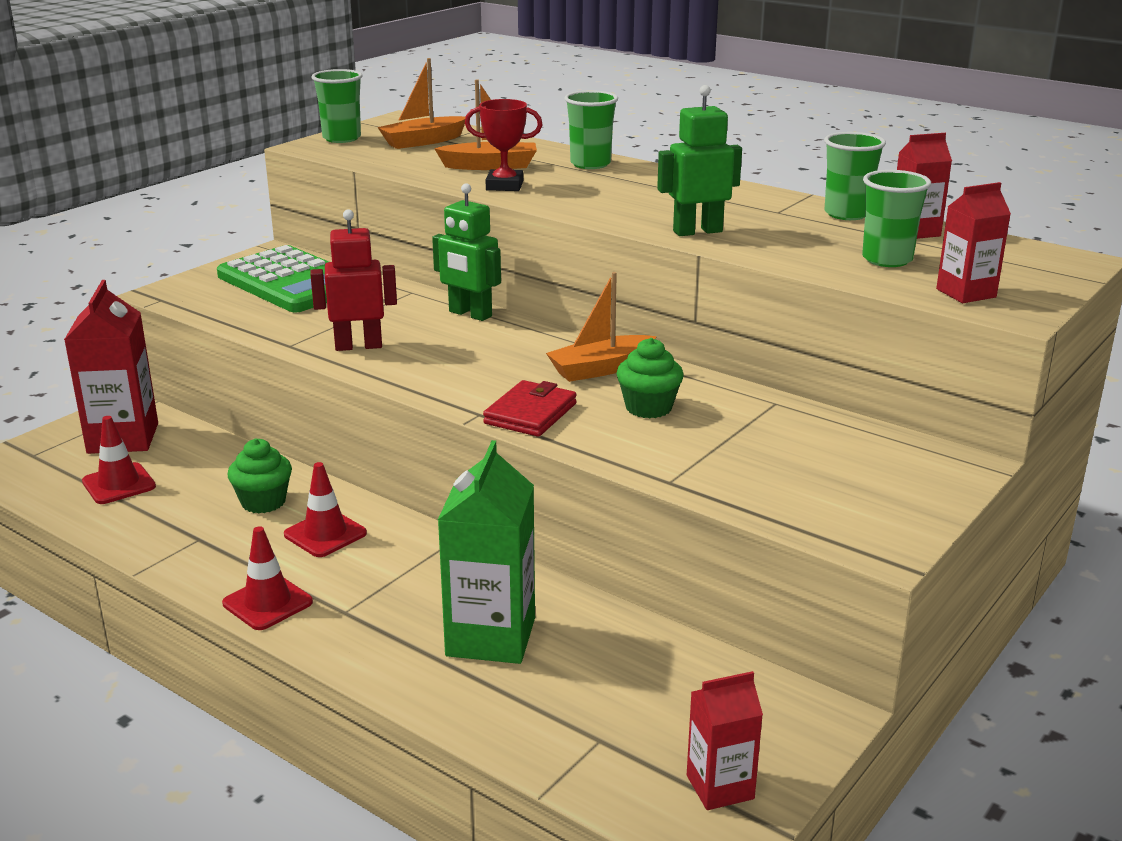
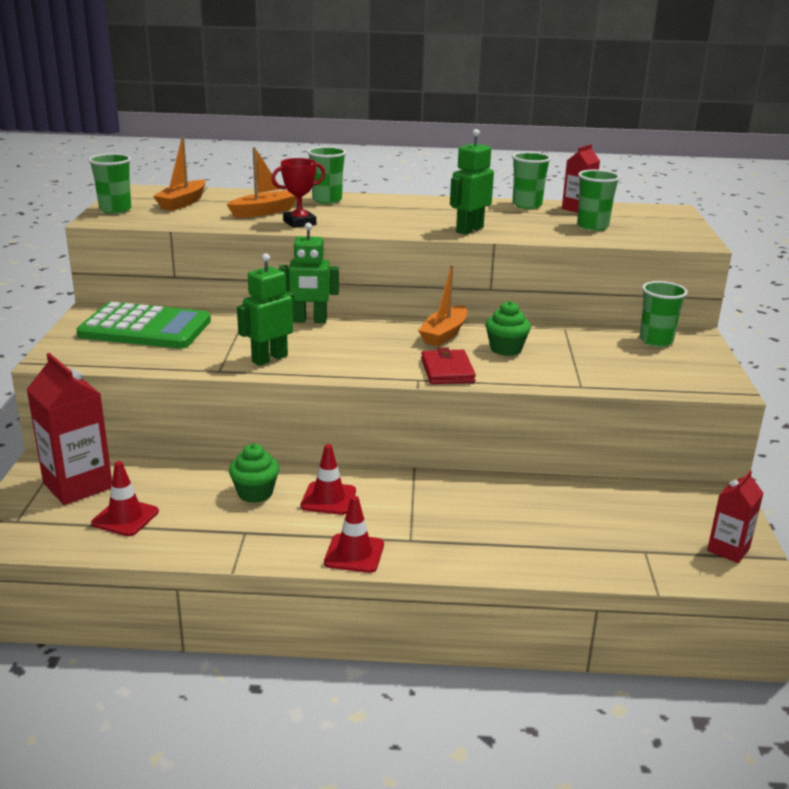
camera: 35 degrees left, 0 degrees up
red robot [310,209,397,351] -> green robot [237,253,295,366]
green carton [438,440,535,664] -> none
red carton [936,182,1011,303] -> none
none -> green cup [640,281,688,347]

